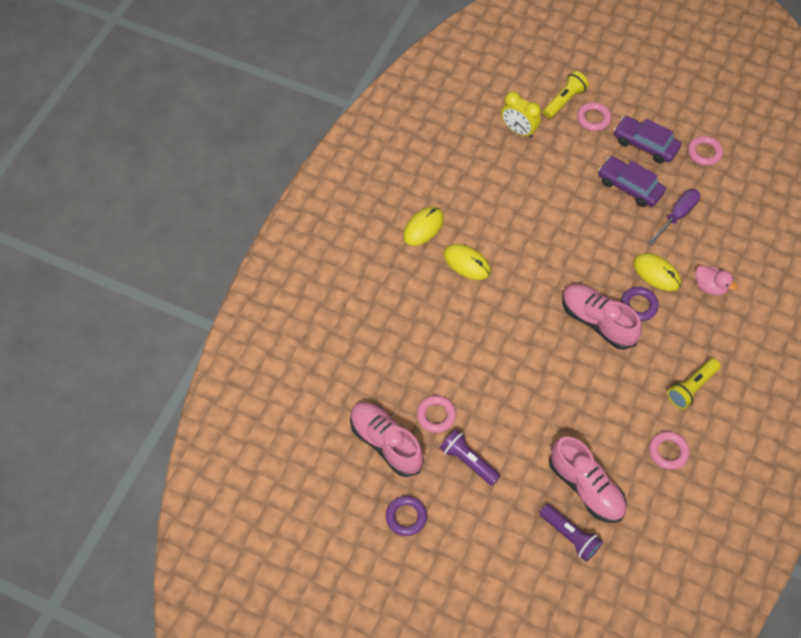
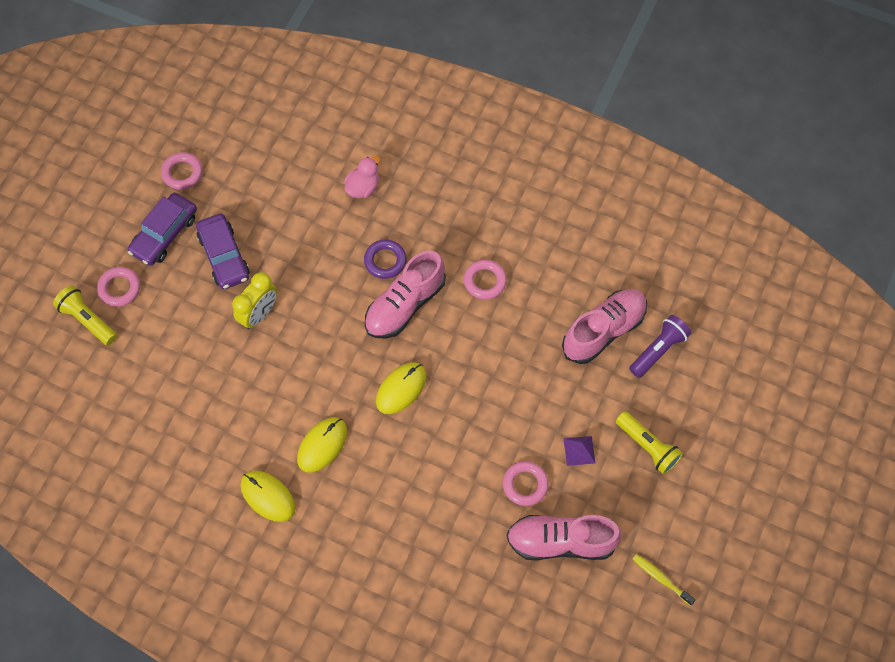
camera: 90 degrees left, 5 degrees up
pink shoe [350,402,424,477] -> pink shoe turned 45 degrees clockwise [507,515,622,561]
purple ring [386,496,427,536] -> none
purple flashlight [440,429,500,486] -> purple pyramid [563,436,595,466]
yellow clock [501,91,541,138] -> yellow clock moved to [232,272,277,329]
purple car [598,156,666,207] -> purple car turned 60 degrees counterclockwise [196,214,250,289]
yellow mouse [633,253,681,291] -> yellow mouse moved to [376,362,427,414]
purple screwdriver [648,189,700,245] -> none
pink ring [649,431,690,470] -> pink ring moved to [464,260,507,300]
yellow flashlight [667,358,721,409] -> yellow flashlight moved to [616,411,683,475]
none -> yellow toothbrush [633,554,696,606]

